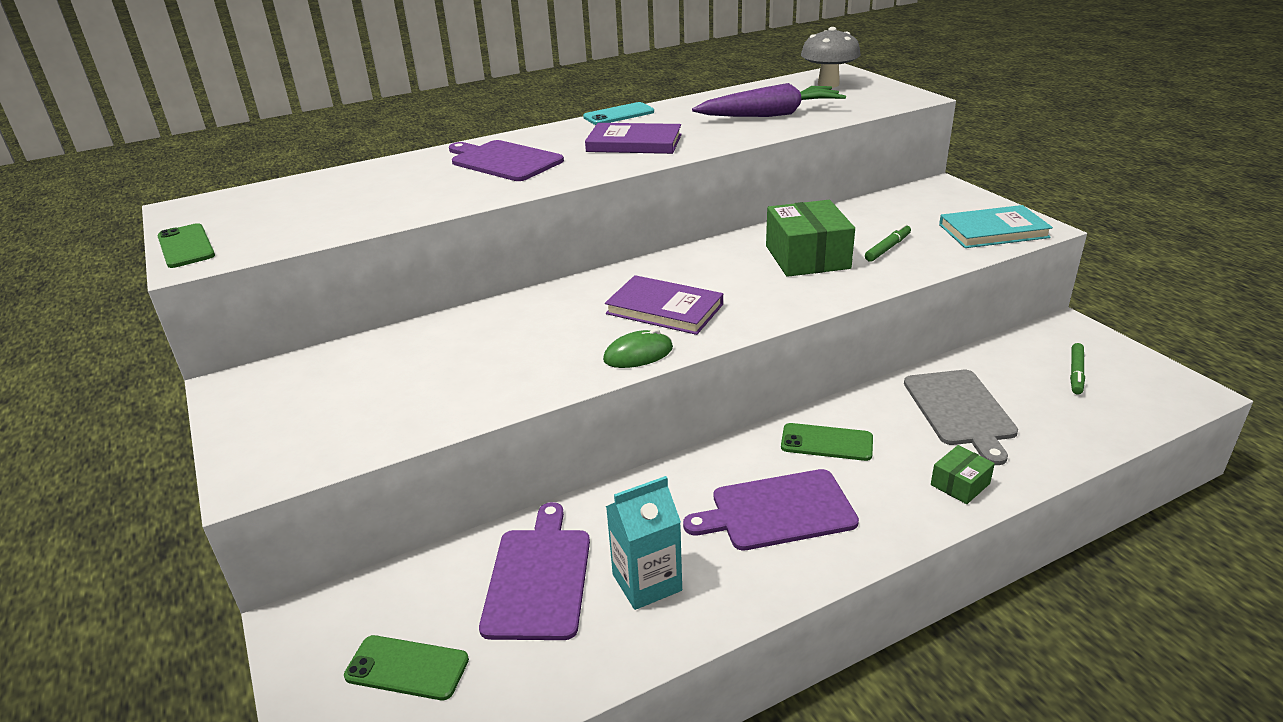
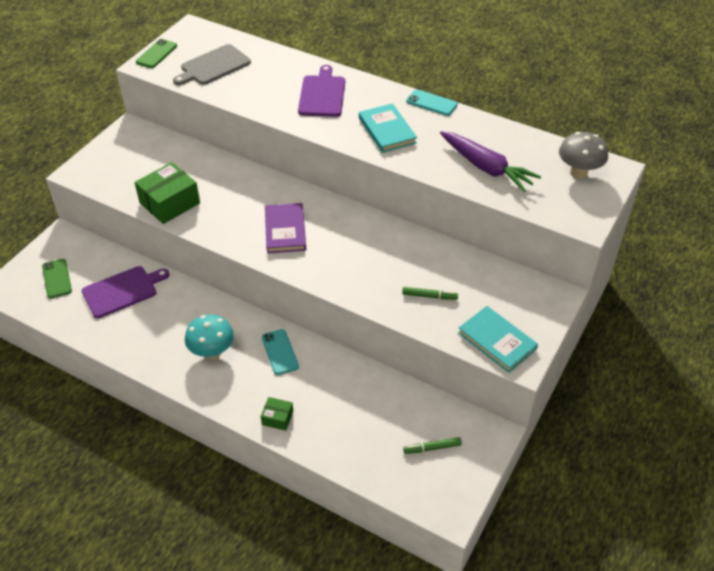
camera: 55 degrees right, 15 degrees up
purple book [585,123,682,154] -> turquoise book [359,103,417,153]
green mouse [603,328,673,368] -> none
turquoise carton [606,476,682,610] -> none
purple cutting board [683,469,859,551] -> turquoise mushroom [185,314,234,360]
green box [766,200,855,277] -> green box moved to [135,162,200,224]
green phone [781,423,873,461] -> turquoise phone [262,329,299,375]
grey cutting board [904,370,1018,465] -> grey cutting board moved to [173,44,251,85]

